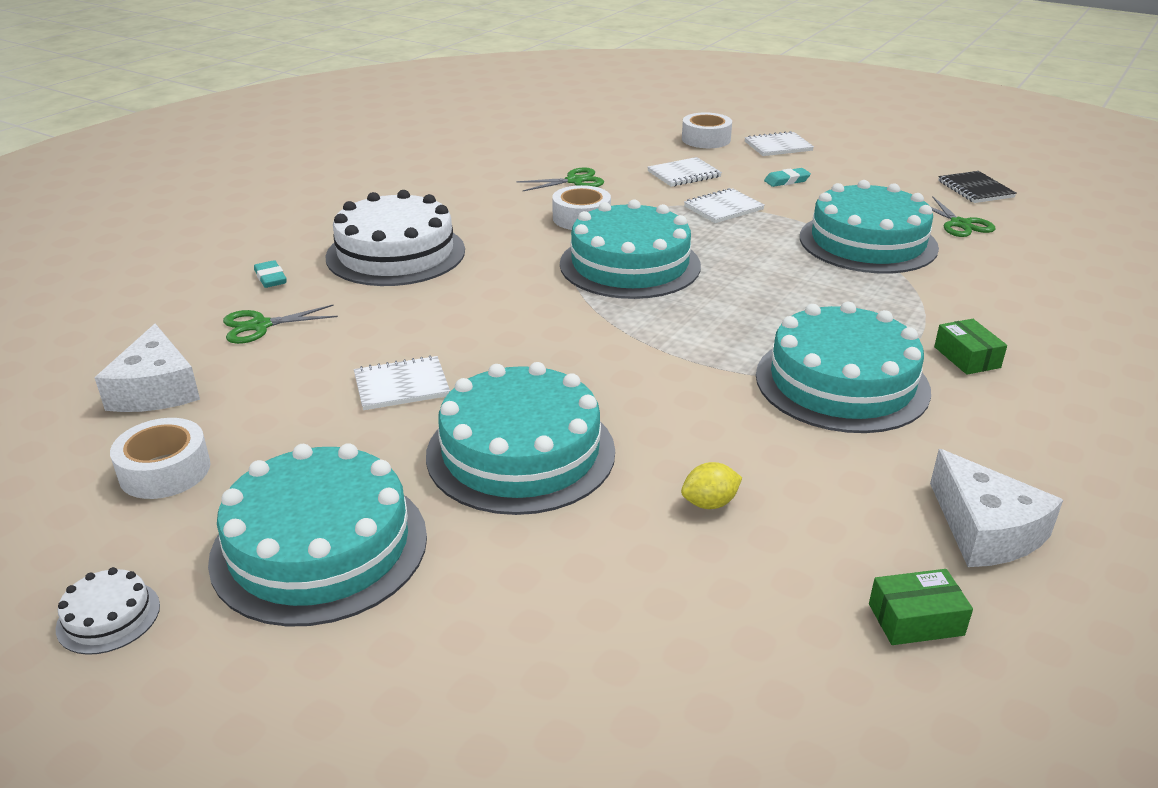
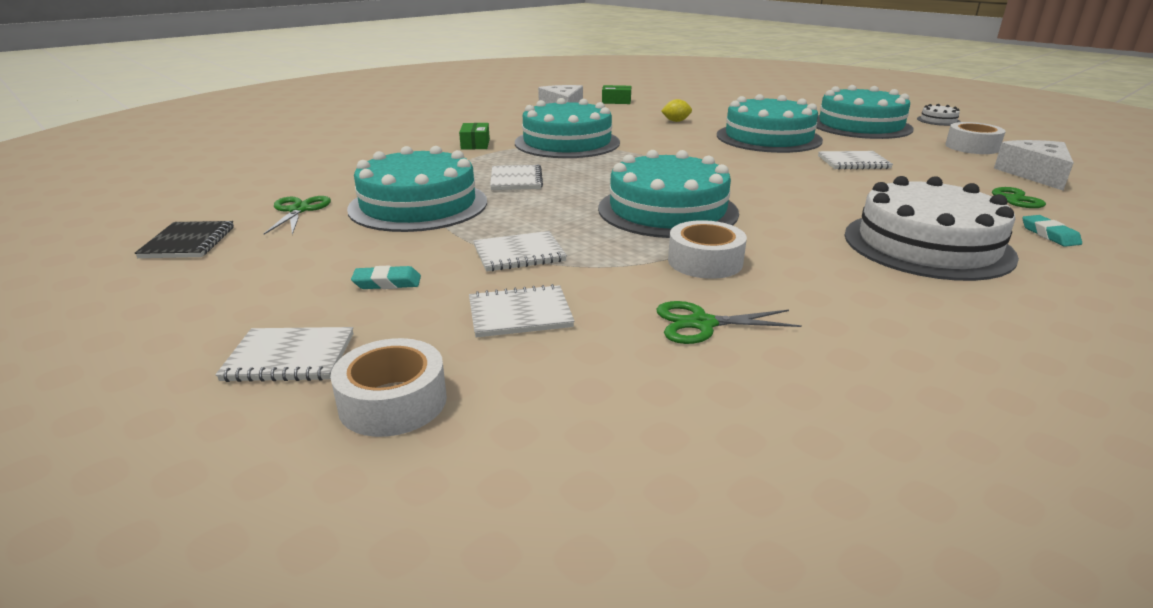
camera: 165 degrees left, 5 degrees down
none -> white notebook [490,164,543,190]

